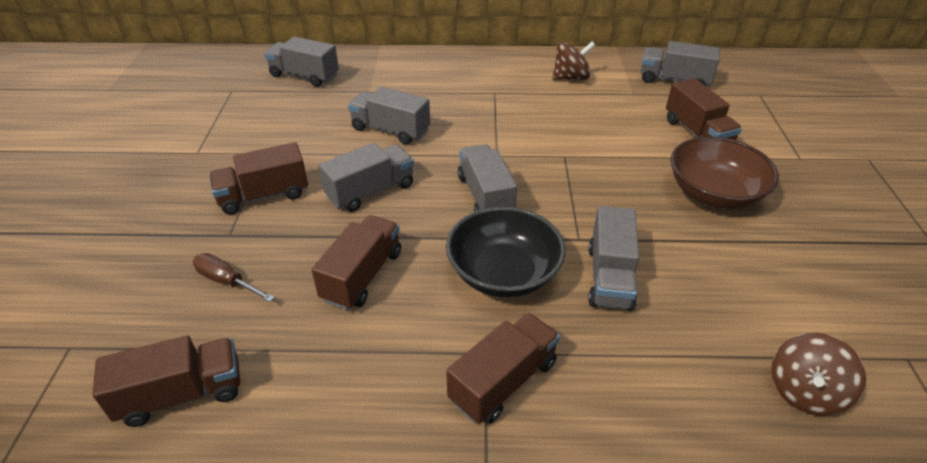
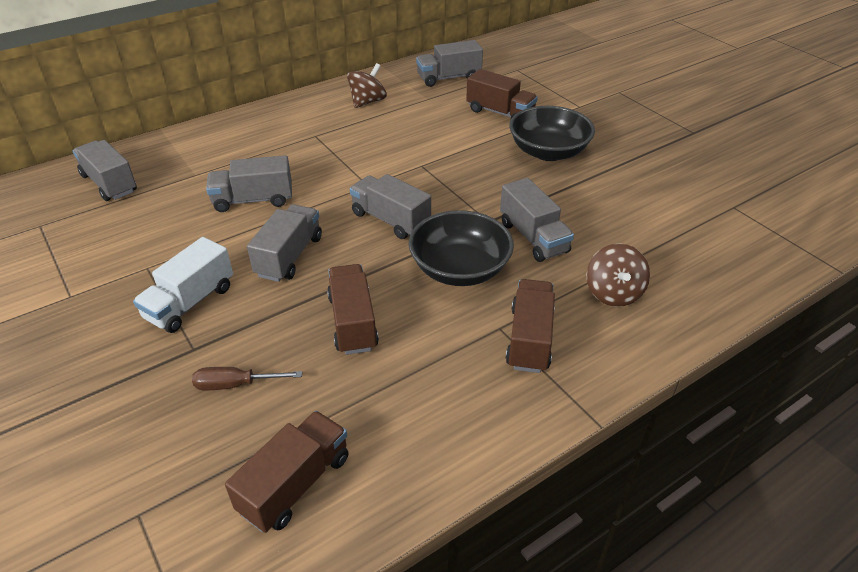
camera: 35 degrees left, 0 degrees up
brown truck [209,142,308,215] -> white truck [133,237,233,333]
grey truck [264,37,339,87] -> grey truck turned 60 degrees clockwise [73,140,137,201]
brown bowl [671,137,779,209] -> black bowl [509,106,595,161]
brown spinning top [771,333,866,416] -> brown spinning top moved to [586,244,650,307]

